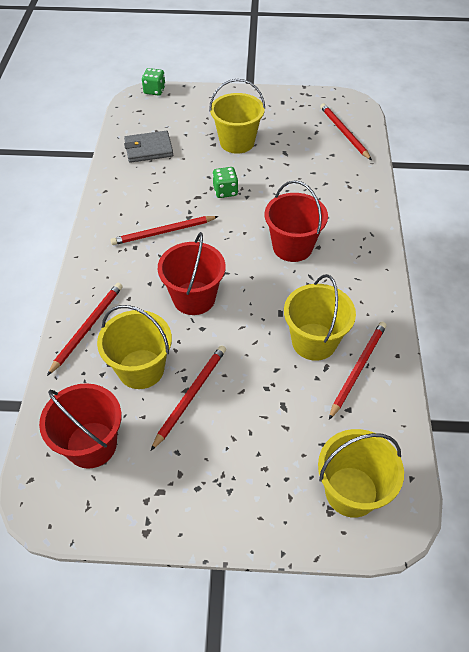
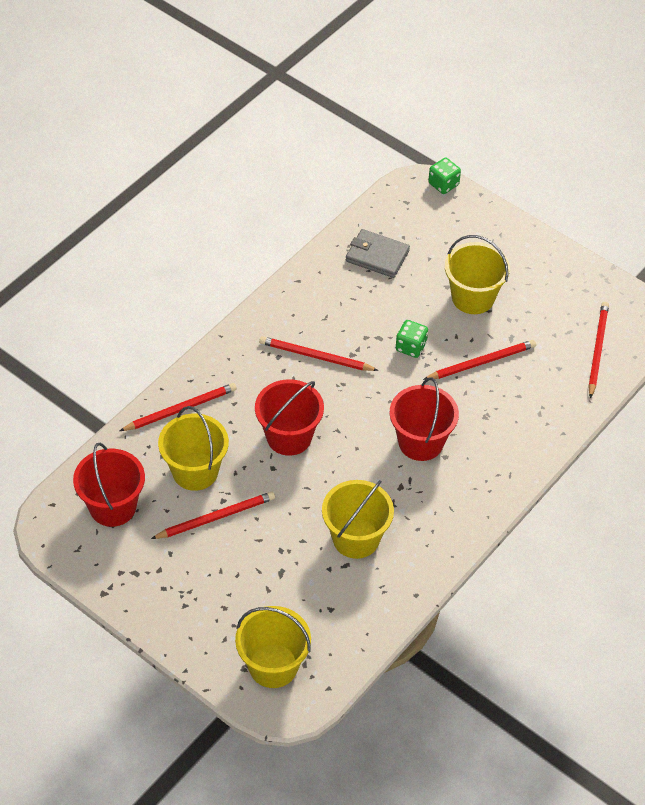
camera: 35 degrees right, 0 degrees up
red pencil [329,322,387,420] -> red pencil moved to [423,340,536,380]

